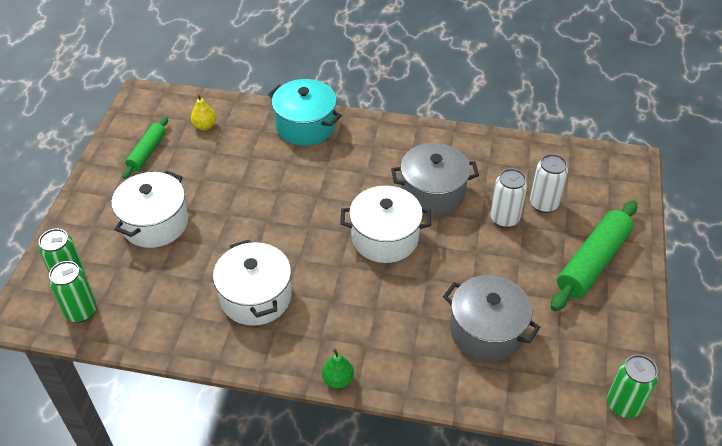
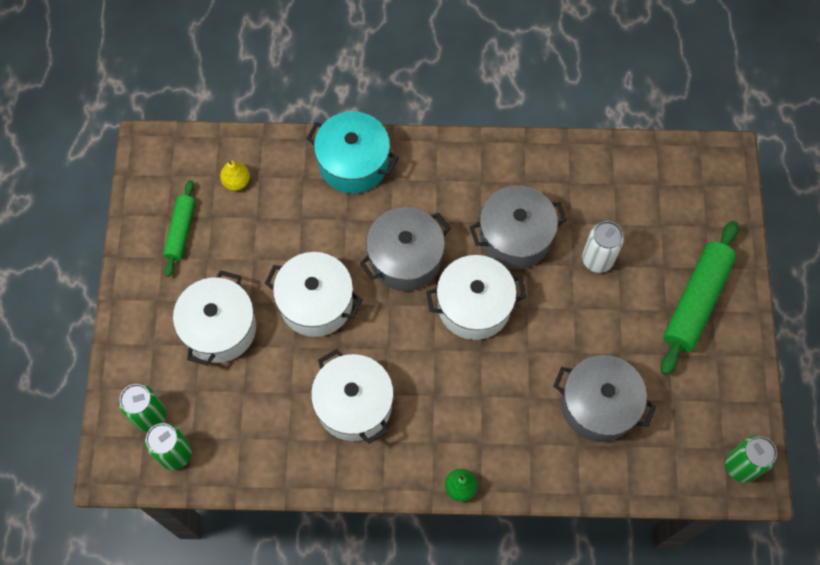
camera: 10 degrees left, 20 degrees up
white can [530,154,568,213] -> none
none -> white pot [265,252,363,337]
none -> grey pot [360,207,451,291]

